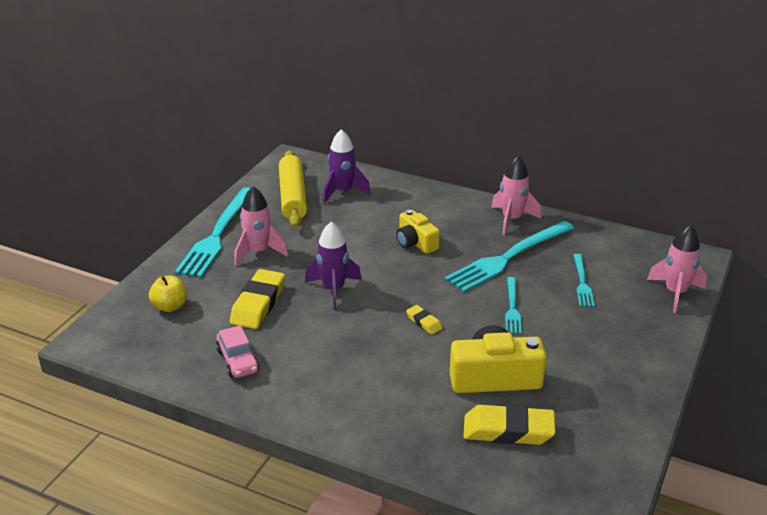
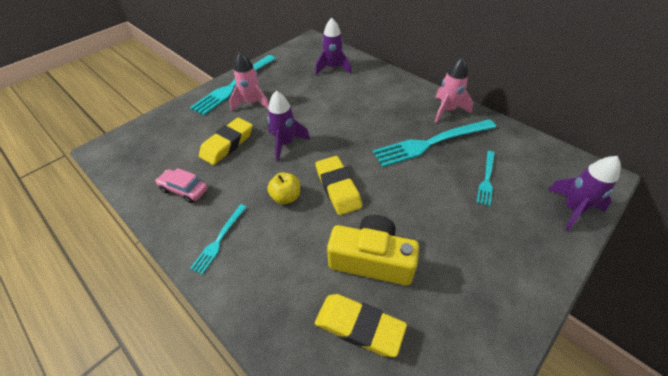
camera: 20 degrees right, 15 degrees up
yellow apple [149,276,187,312] -> yellow apple moved to [267,172,300,204]
pink car [216,325,259,378] -> pink car turned 120 degrees clockwise [155,168,208,203]
yellow rolling pin [279,150,307,228] -> none
yellow camera [396,210,440,254] -> none
yellow eraser [406,305,442,334] -> yellow eraser [315,156,362,215], size x1.99
turquoise fork [505,277,521,334] -> turquoise fork moved to [190,204,247,275]
pink rocket [647,225,707,313] -> purple rocket [548,156,621,231]

